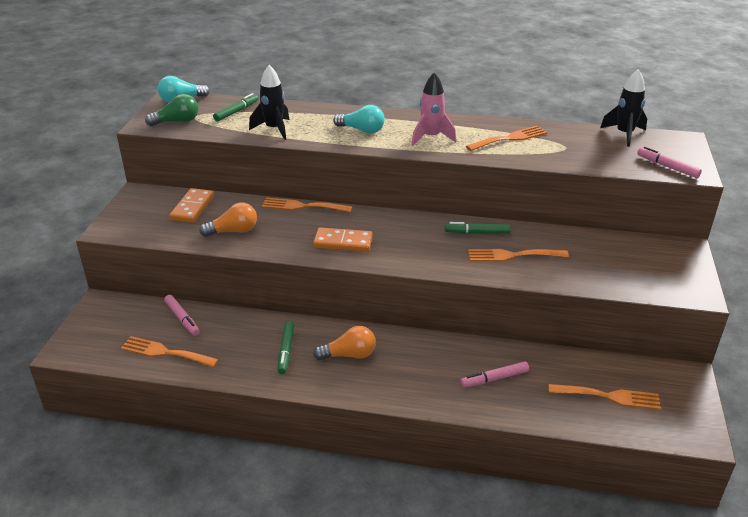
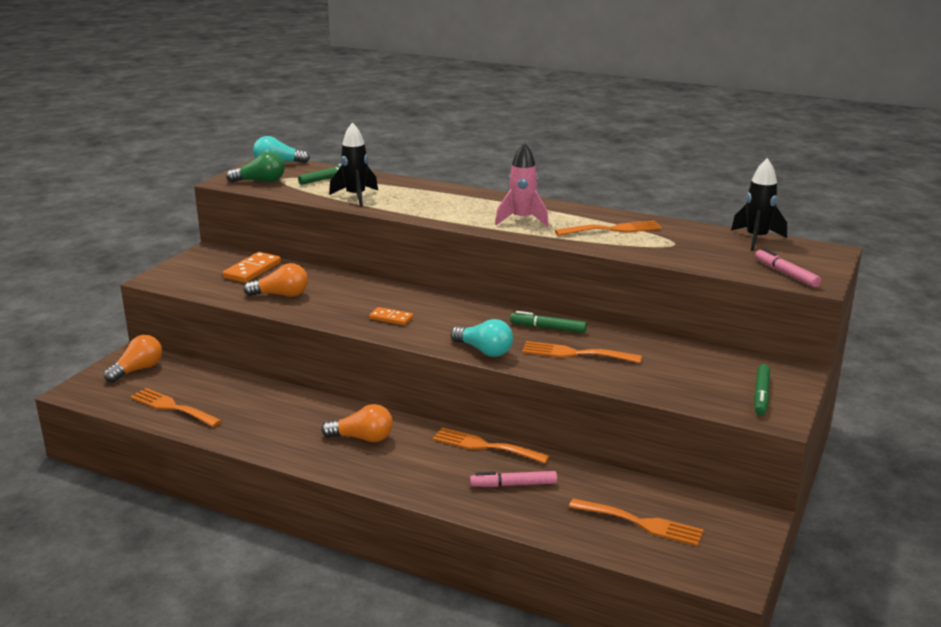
camera: 15 degrees right, 10 degrees down
pink marker [164,295,200,336] -> none
orange fork [262,198,353,212] -> orange fork moved to [433,427,550,464]
green marker [277,321,294,374] -> green marker moved to [754,364,770,415]
orange domino [313,227,373,252] -> orange domino [369,307,413,325], size x0.63
turquoise light bulb [333,105,385,134] -> turquoise light bulb moved to [451,319,513,357]
none -> orange light bulb [104,335,162,383]

